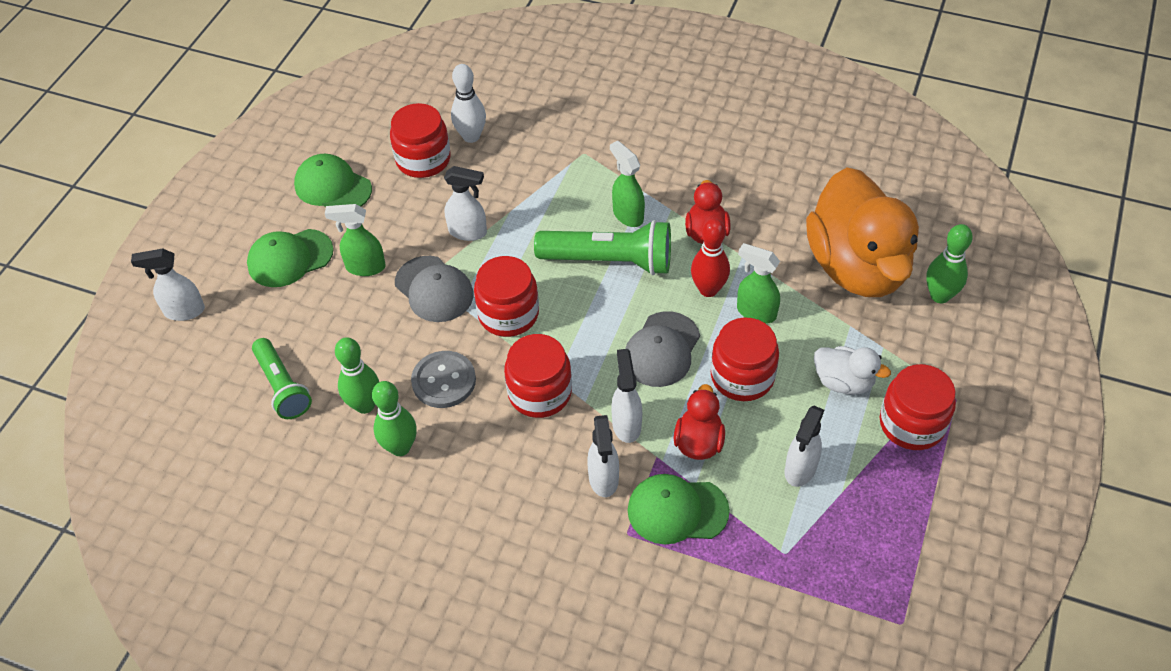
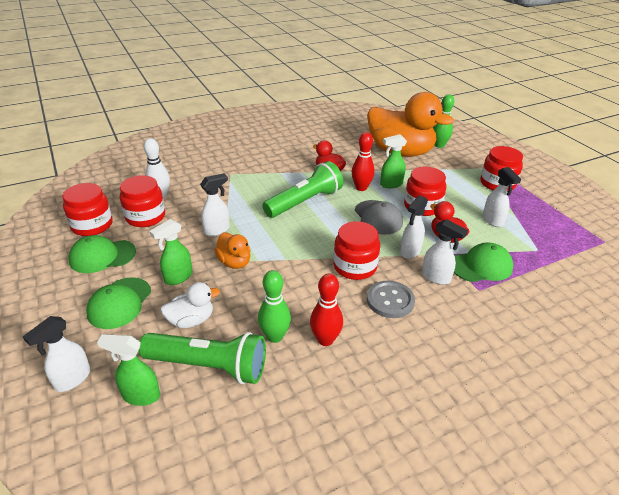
camera: 50 degrees left, 15 degrees down
green flashlight [252,338,312,419] -> green flashlight [139,332,266,384], size x1.50
green bowling pin [372,381,417,456] -> red bowling pin [310,274,343,346]
grey cap [395,256,473,322] -> orange duck [214,232,251,269]
grey button [411,351,476,408] -> grey button moved to [367,281,415,318]
red jar [474,256,539,337] -> red jar moved to [62,183,113,236]
green spray bottle [610,140,645,227] -> green spray bottle moved to [97,334,160,406]
white spray bottle [611,349,642,443] -> white spray bottle turned 90 degrees counterclockwise [400,195,428,259]
green cap [628,474,730,544] -> green cap turned 150 degrees counterclockwise [454,242,513,282]
white duck [814,346,891,395] -> white duck moved to [160,282,220,328]

